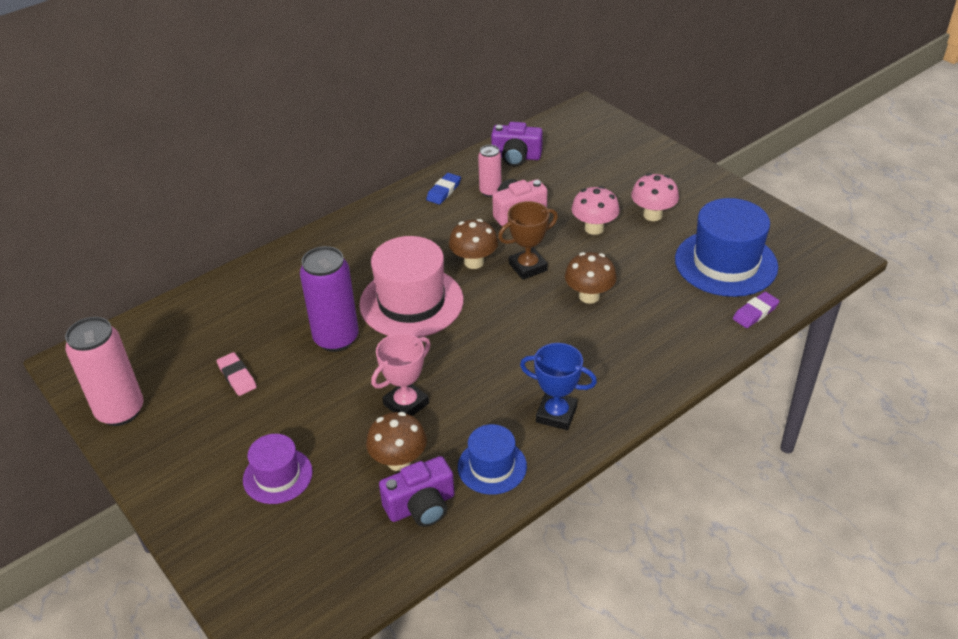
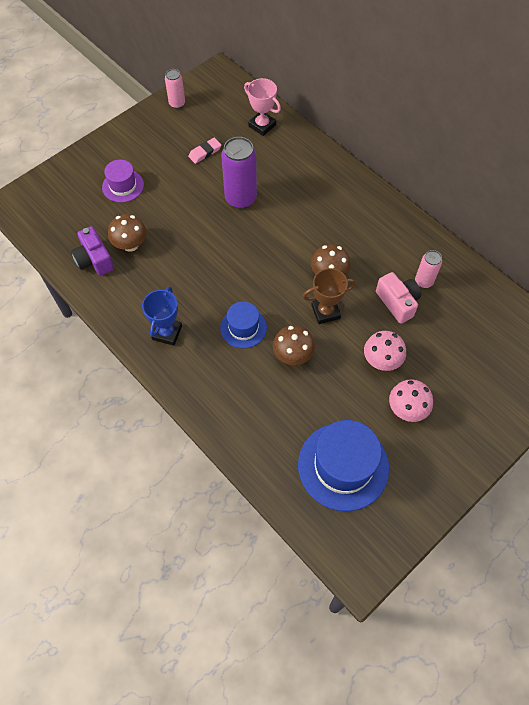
camera: 85 degrees right, 20 degrees up
pink can [65,317,143,426] -> pink can [165,69,185,109], size x0.56
pink hat [359,236,464,338] -> none
pink trophy [371,333,431,416] -> pink trophy moved to [244,78,281,136]
blue eraser [426,173,461,205] -> none
blue hat [458,424,527,495] -> blue hat moved to [220,301,267,348]
purple camera [491,122,543,166] -> none
brown trophy [498,201,558,280] -> brown trophy turned 75 degrees counterclockwise [302,268,356,324]
purple eraser [733,292,780,328] -> none

